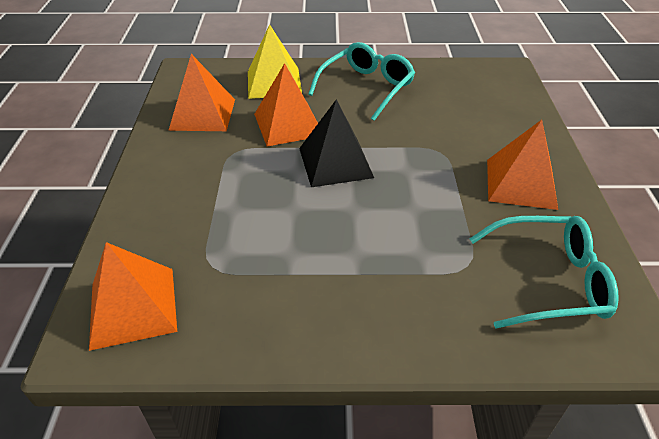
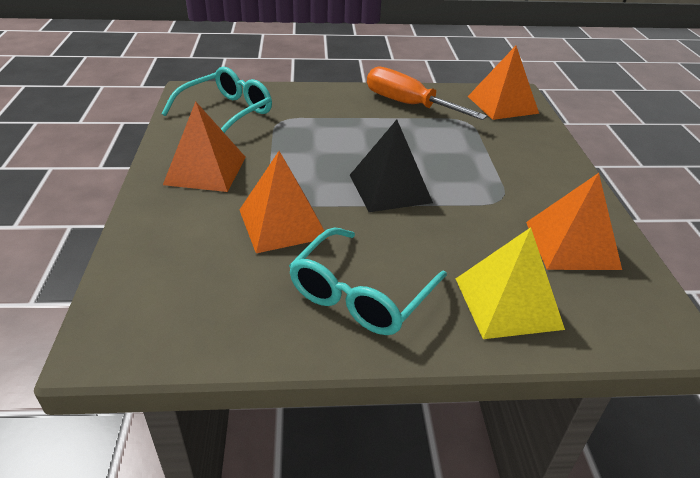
camera: 175 degrees right, 5 degrees down
orange pyramid [254,63,318,146] -> orange pyramid moved to [239,151,327,253]
turquoise glasses [469,216,619,329] -> turquoise glasses turned 135 degrees clockwise [161,67,272,133]
none -> orange screwdriver [367,66,487,120]

